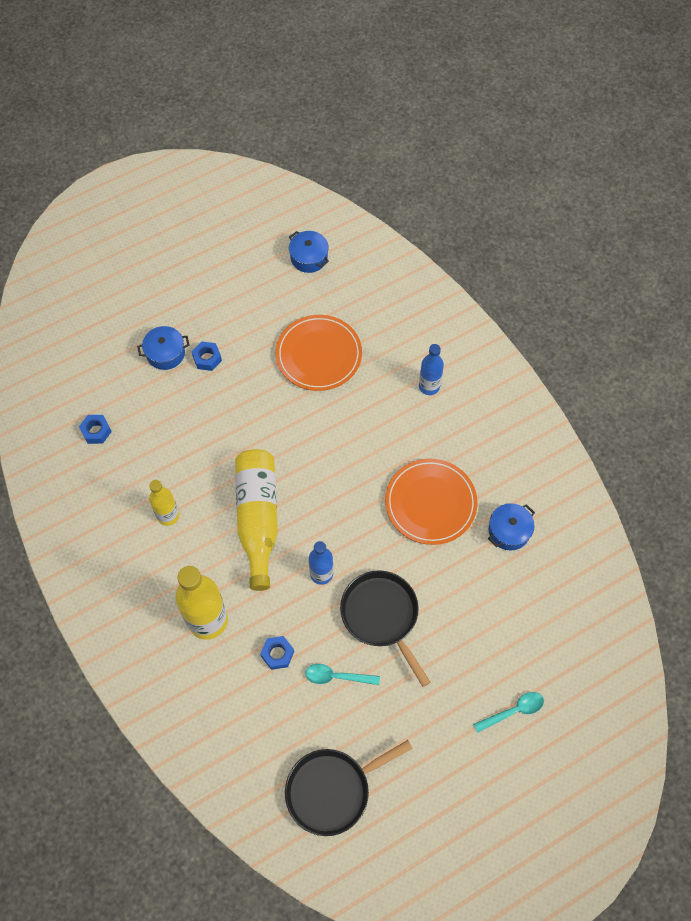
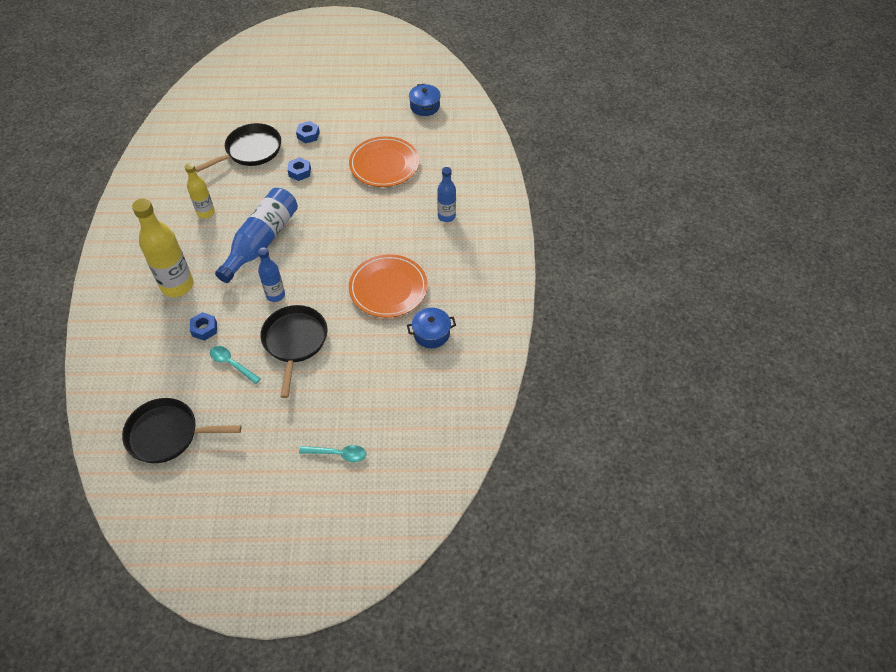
camera: 30 degrees right, 10 degrees down
blue nut [79,415,112,444] -> blue nut moved to [287,157,311,181]
blue pot [137,326,189,370] -> none
yellow bottle [235,449,278,591] -> blue bottle [215,188,298,283]
none -> black pan [195,123,281,172]

